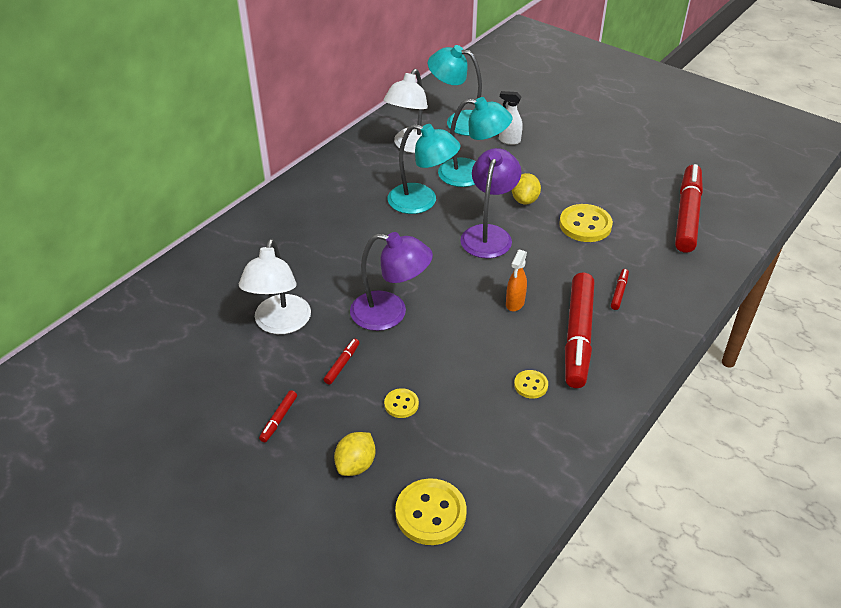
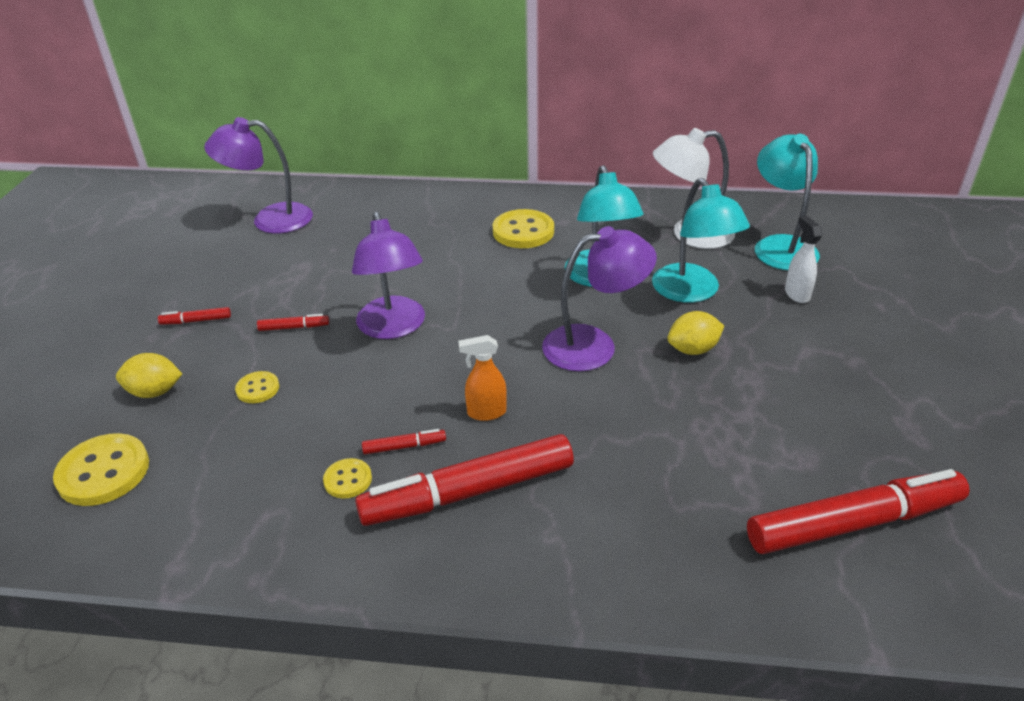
camera: 60 degrees right, 5 degrees down
white lamp [239,239,311,334] -> none
yellow button [559,204,613,242] -> yellow button moved to [493,209,554,248]
red marker [611,269,629,310] -> red marker moved to [362,429,446,454]
none -> purple lamp [204,117,313,233]

